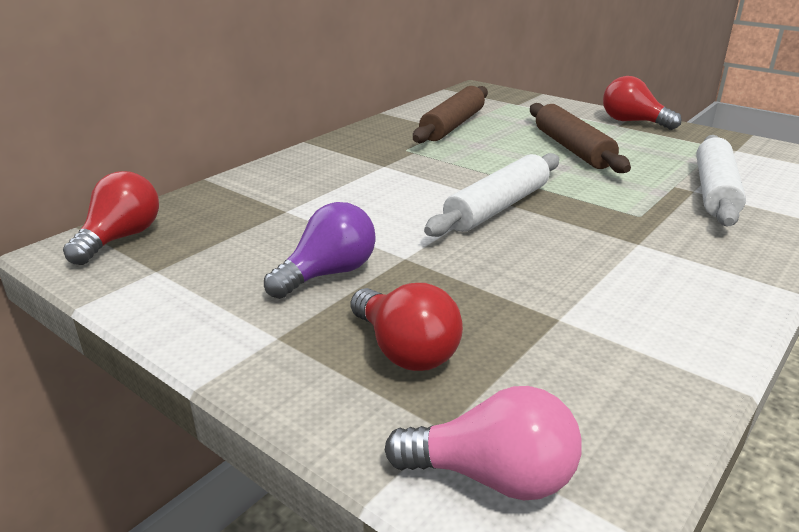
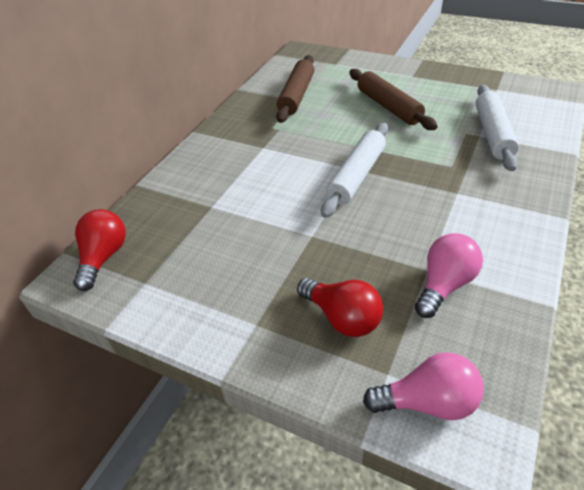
camera: 10 degrees left, 15 degrees up
purple light bulb [264,202,376,299] -> none
red light bulb [603,76,682,130] -> none
none -> pink light bulb [415,233,483,318]

